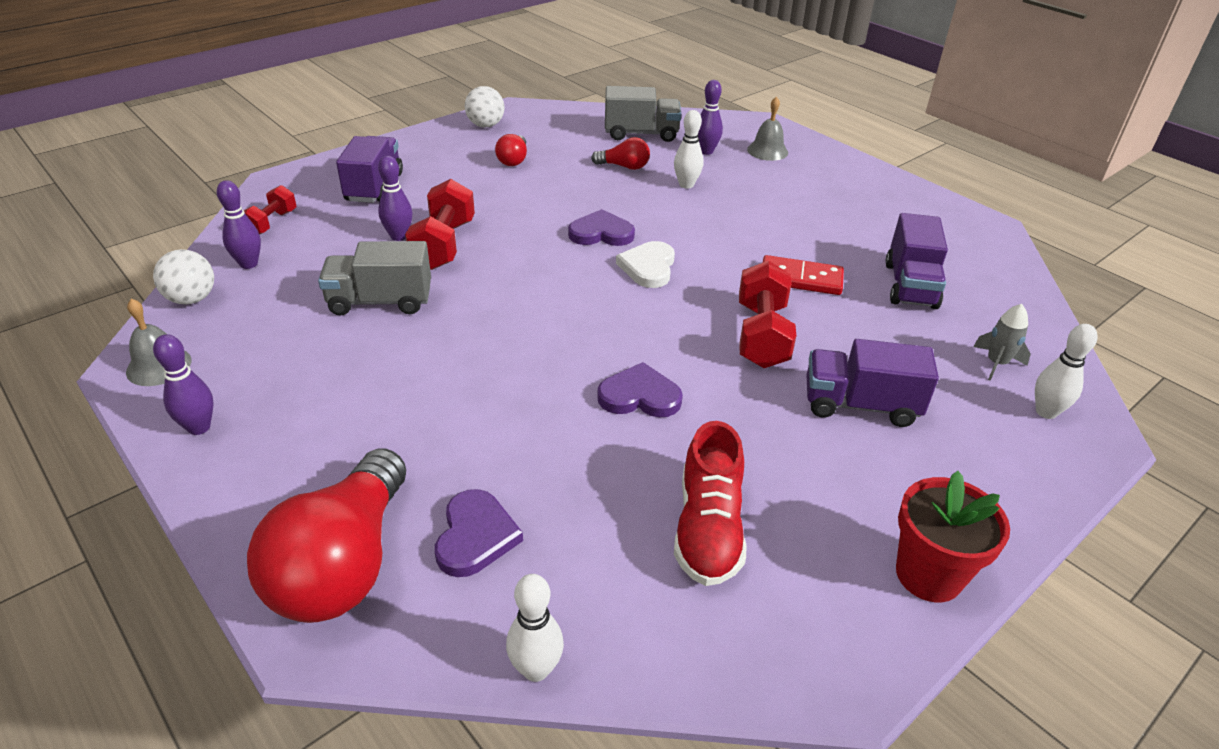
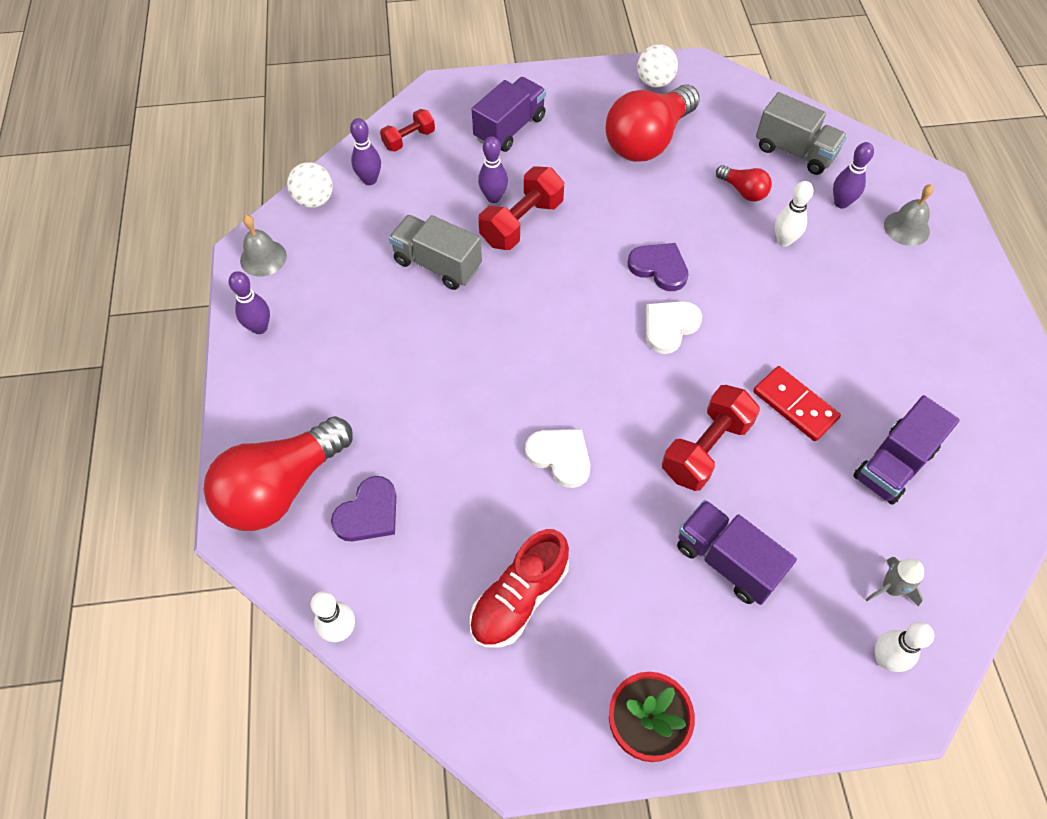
camera: 35 degrees right, 20 degrees up
red light bulb [495,134,527,166] -> red light bulb [606,84,700,162], size x2.15
purple heart [597,362,683,418] -> white heart [525,429,590,488]

